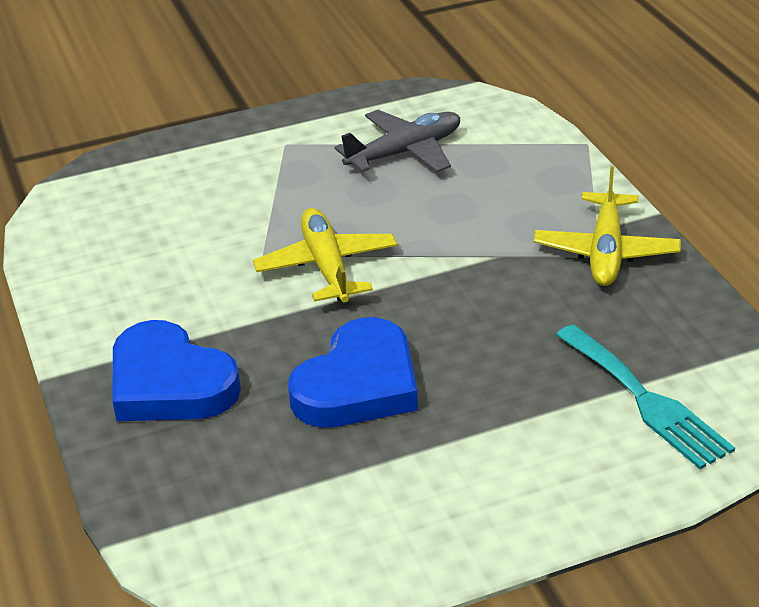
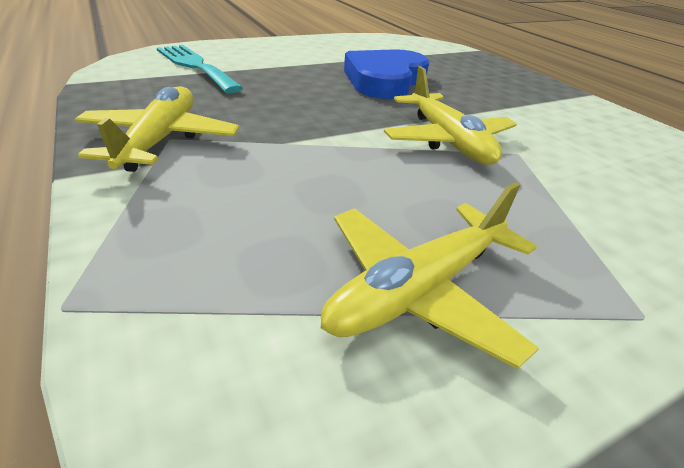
camera: 170 degrees right, 0 degrees up
blue heart [112,320,241,421] -> none
grey plane [334,110,460,172] -> yellow plane [321,182,539,369]

